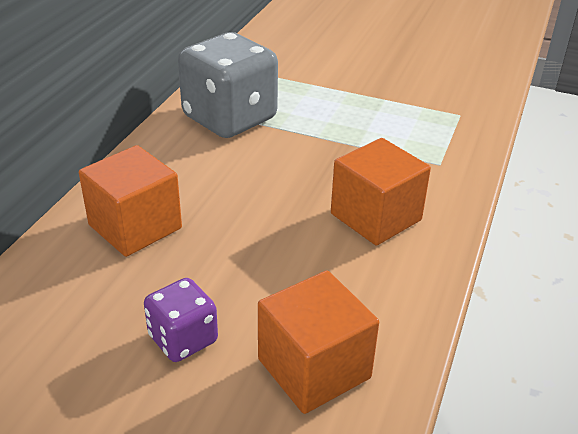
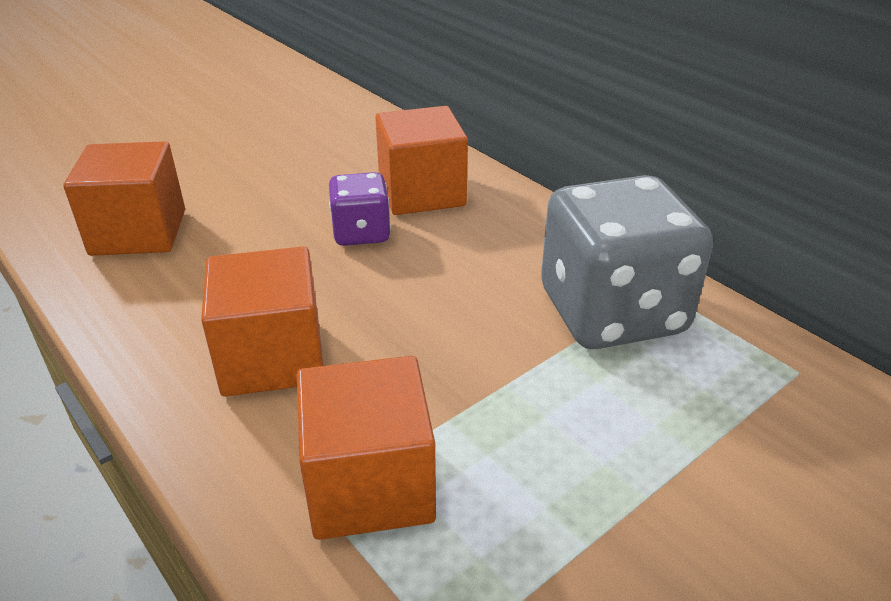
camera: 120 degrees right, 0 degrees up
purple dice [144,278,218,362] -> purple dice moved to [329,172,391,246]
none -> orange cube [297,356,436,540]

